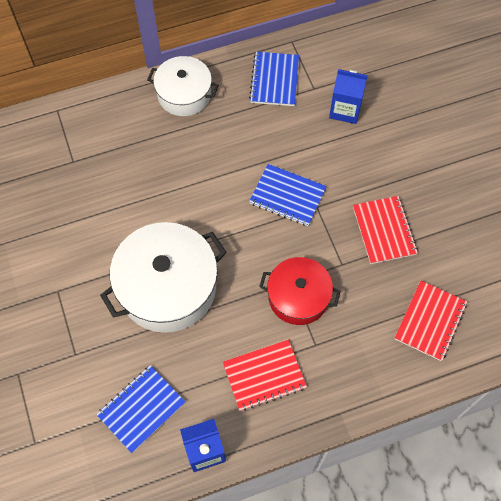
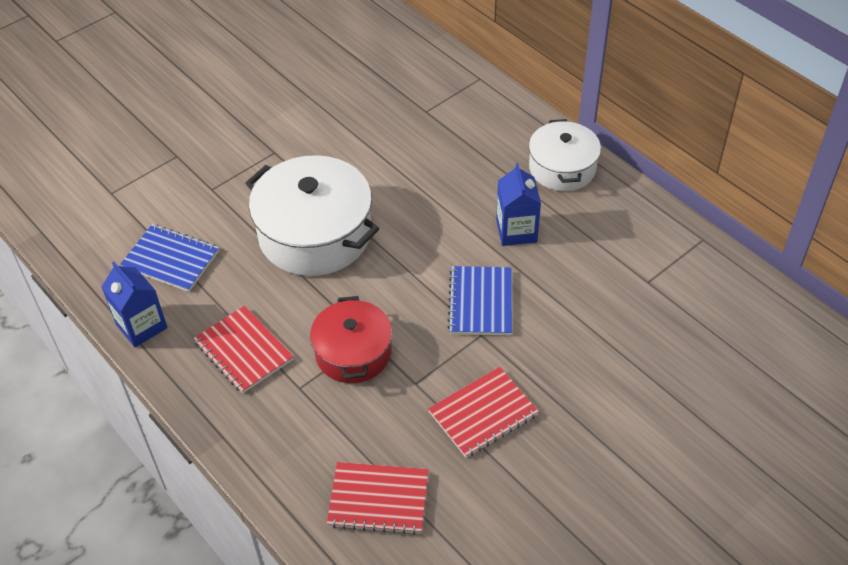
camera: 70 degrees right, 15 degrees down
blue notebook [249,52,299,106] -> none
blue carton [329,69,368,124] -> blue carton moved to [496,163,541,246]

